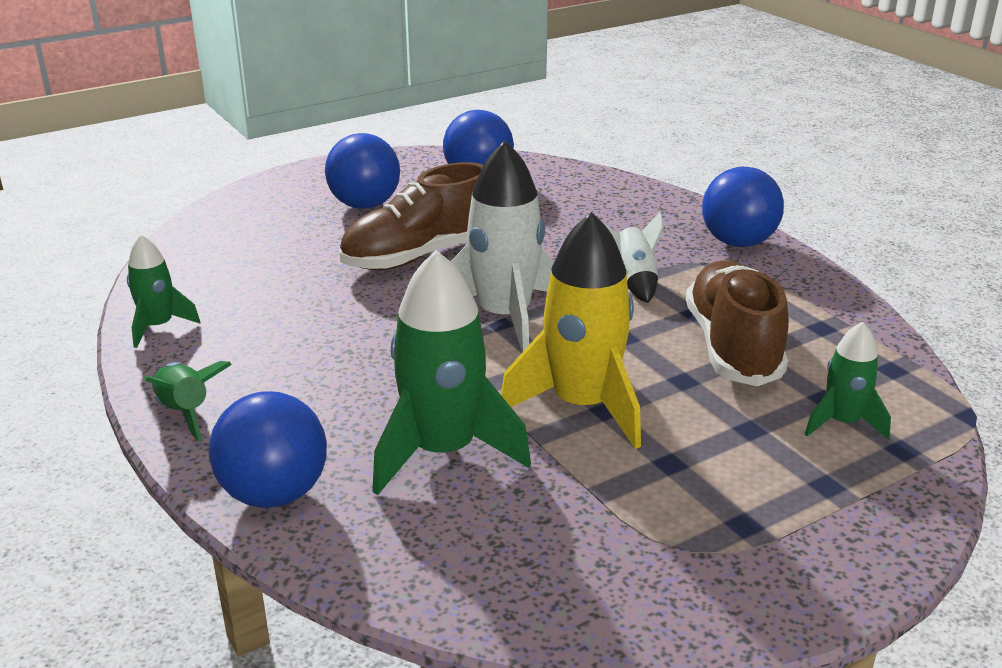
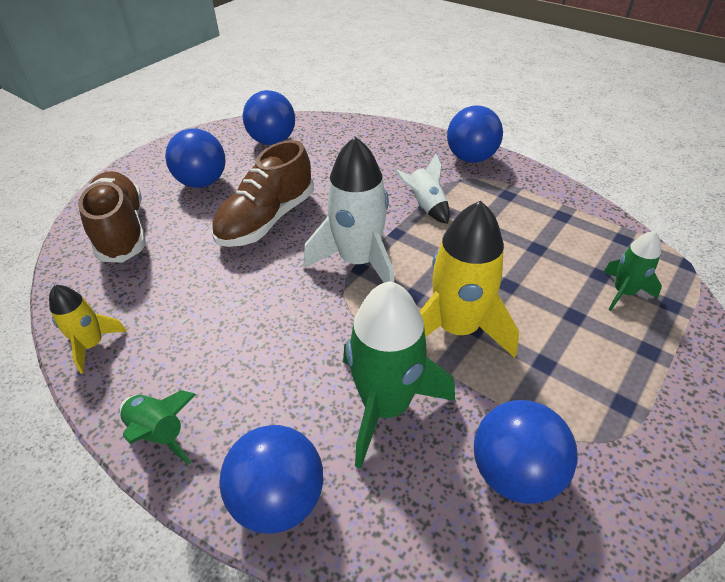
camera: 20 degrees left, 15 degrees up
green rocket [127,234,201,348] -> yellow rocket [49,285,127,373]
brown shoe [686,260,789,386] -> brown shoe moved to [78,171,146,263]
none -> blue ball [474,400,578,504]

